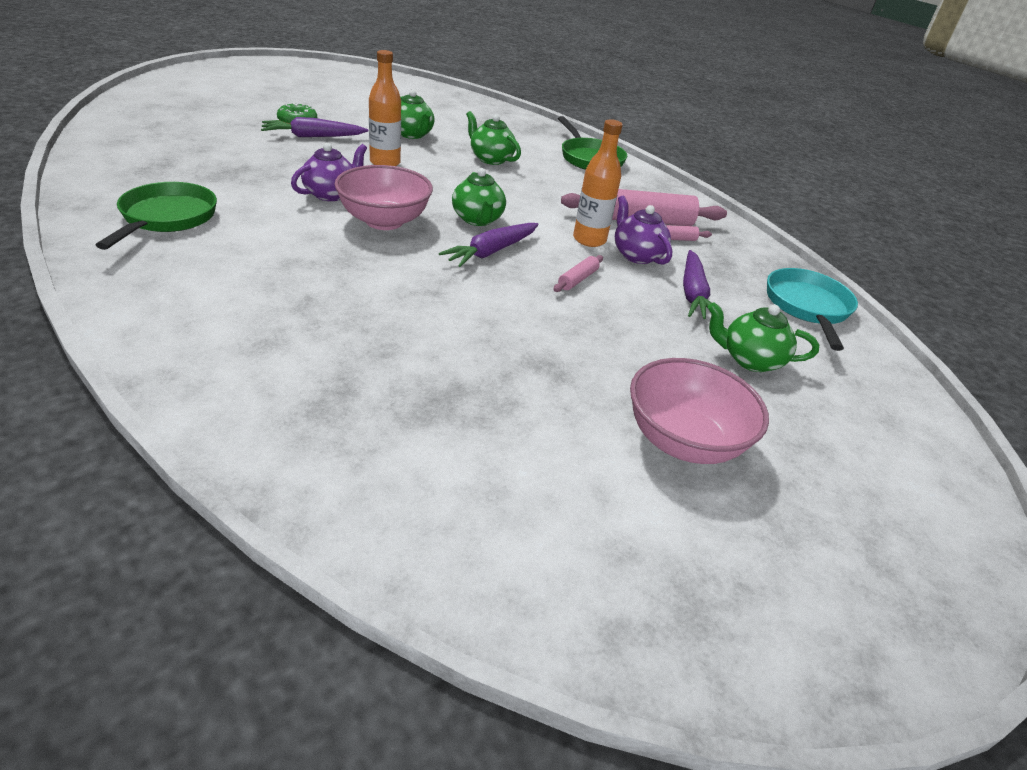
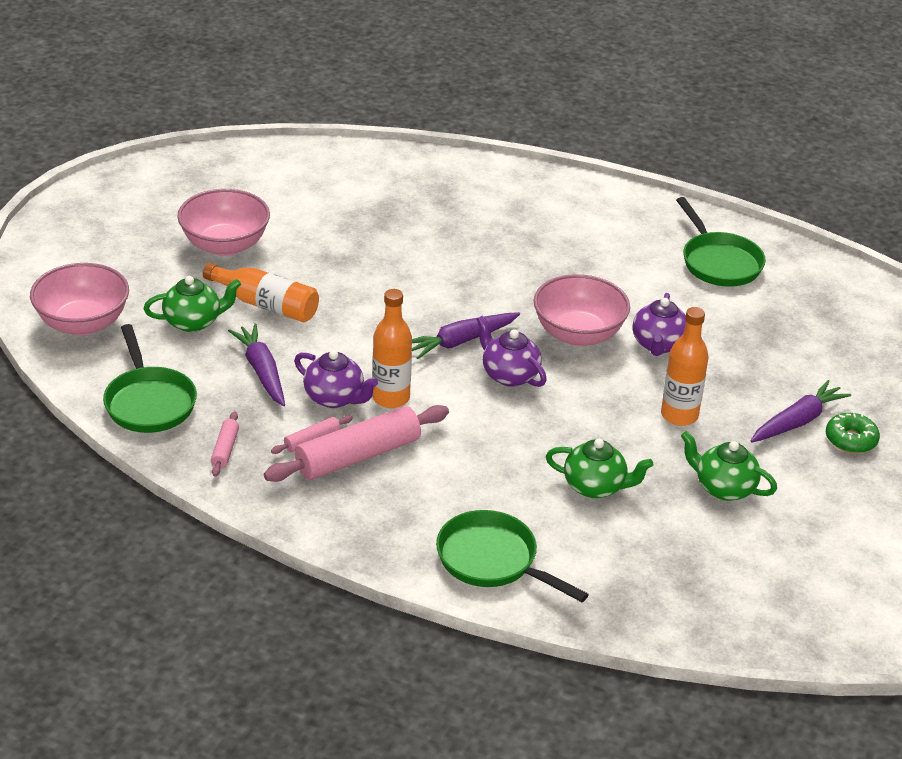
camera: 155 degrees right, 0 degrees up
purple carrot [439,223,539,267] -> purple carrot turned 135 degrees counterclockwise [412,312,520,359]
green teapot [452,168,506,226] -> purple teapot [477,316,547,387]
pink rolling pin [553,255,603,292] -> pink rolling pin moved to [211,412,239,477]
turquoise pan [767,268,858,351] -> green pan [103,324,197,433]
none -> pink bowl [30,263,129,335]
none -> orange bottle [203,263,319,322]

